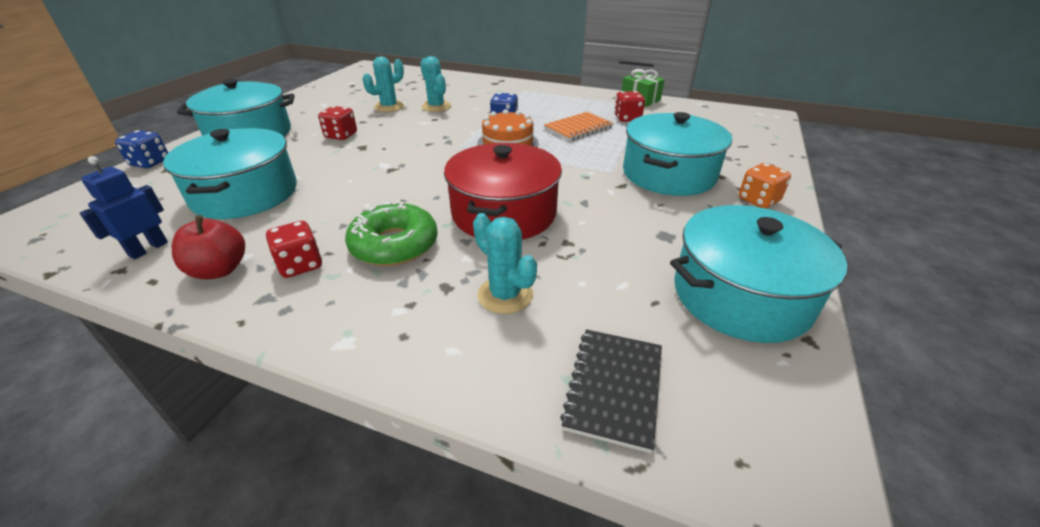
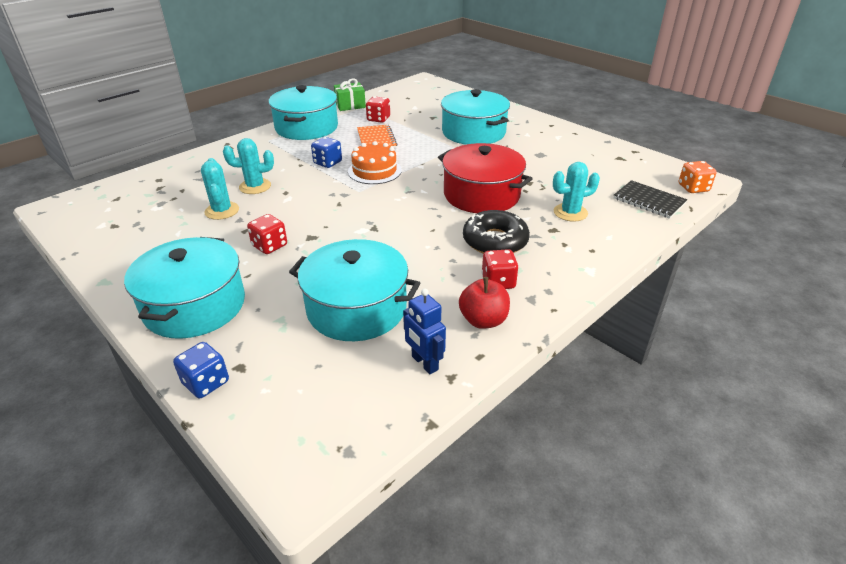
camera: 65 degrees left, 0 degrees up
green donut [345,201,438,266] -> black donut [463,210,530,254]
turquoise pot [670,205,847,343] -> turquoise pot moved to [269,85,338,140]
orange dice [739,163,791,208] -> orange dice moved to [679,161,717,193]

